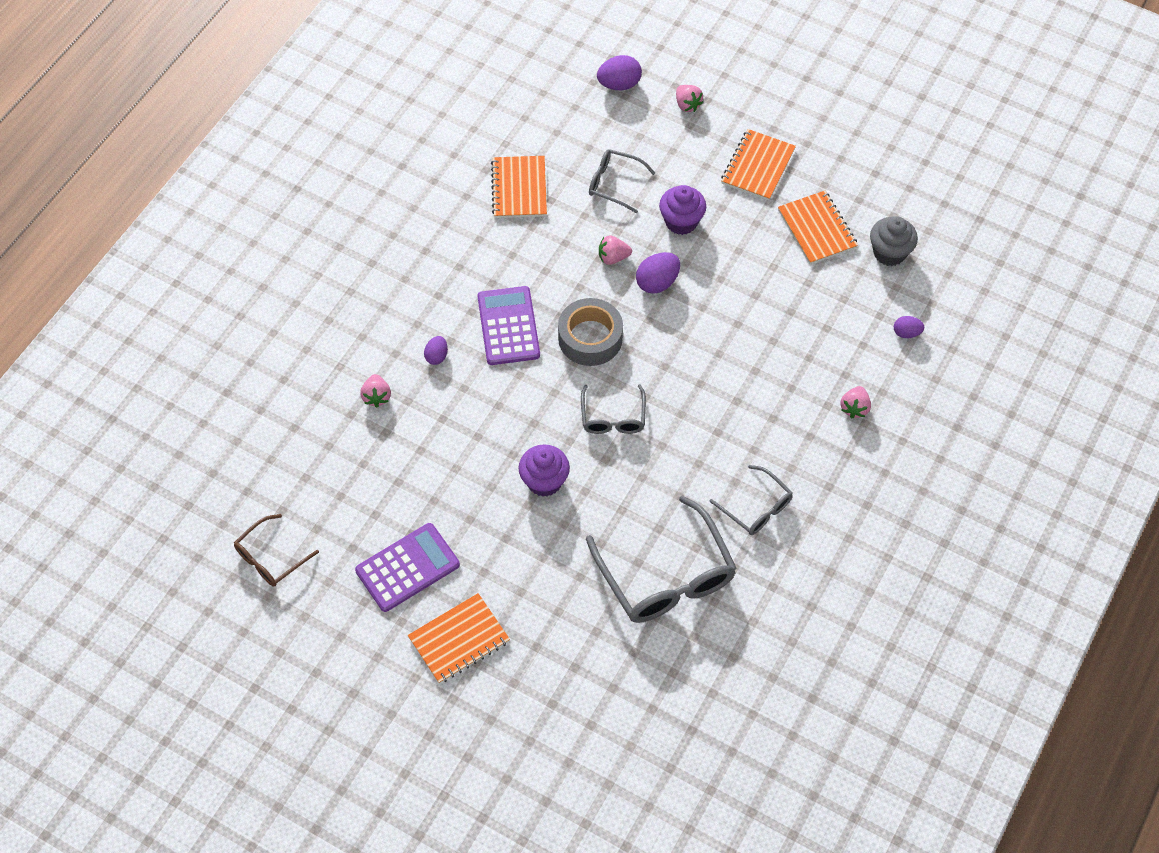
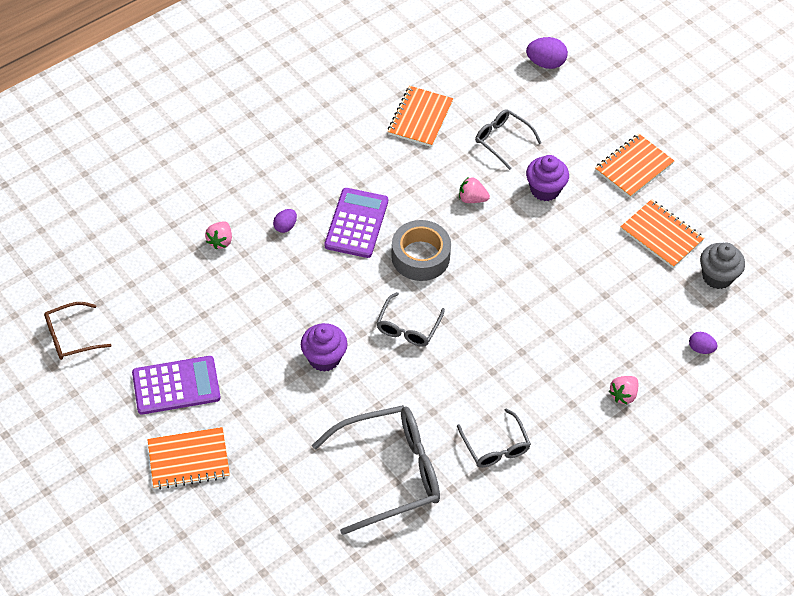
camera: 20 degrees right, 5 degrees down
grey glasses [586,495,737,623] -> grey glasses turned 105 degrees counterclockwise [312,405,440,535]
purple egg [636,252,680,294] -> none
pink strawberry [676,85,703,112] -> none
orange notebook [778,190,858,264] -> orange notebook turned 45 degrees counterclockwise [621,199,704,268]

